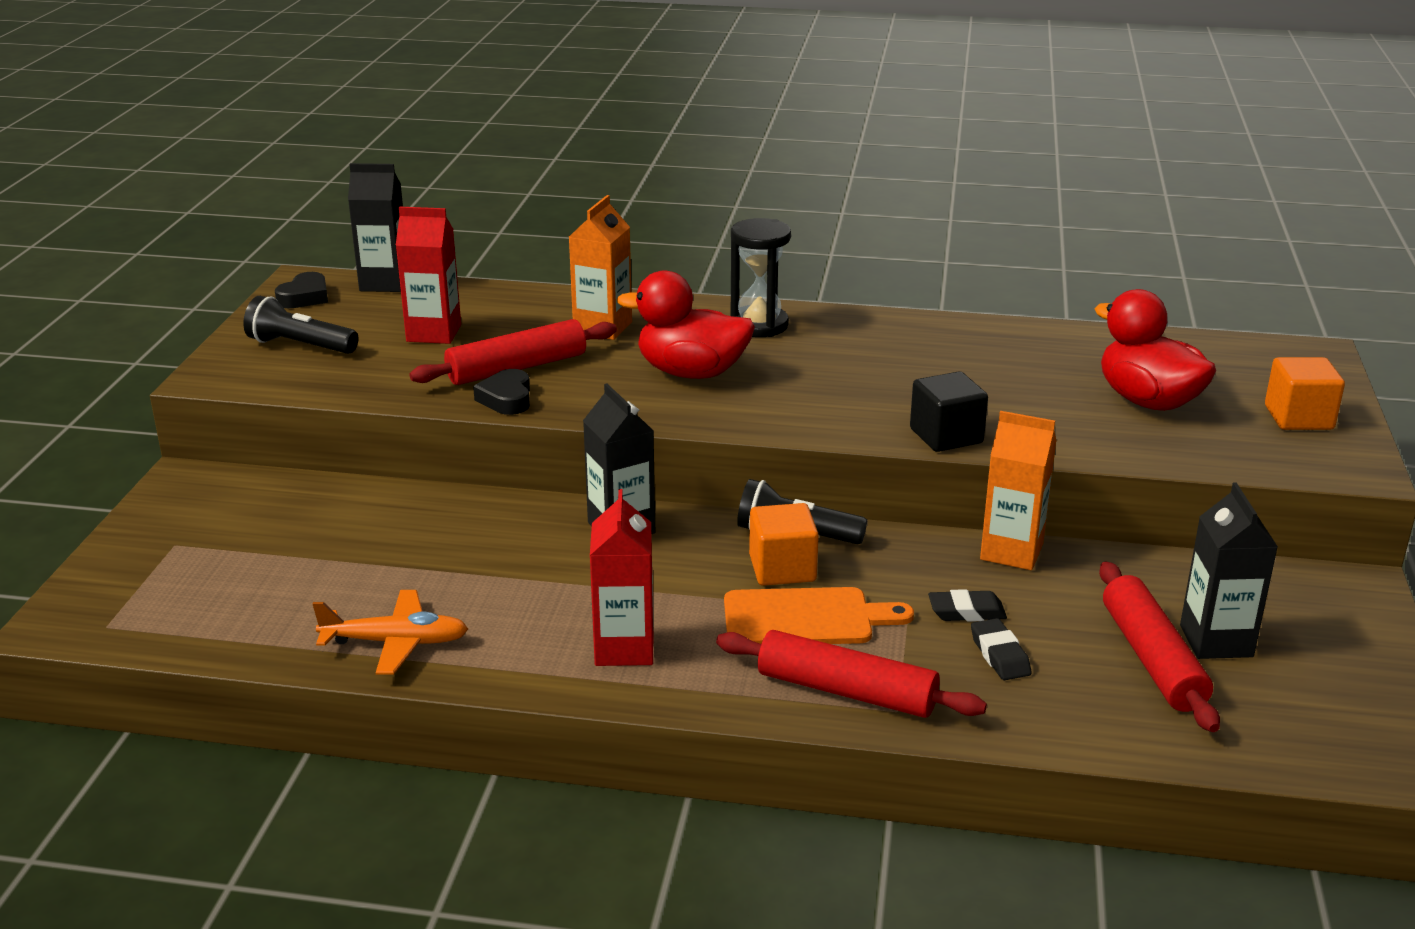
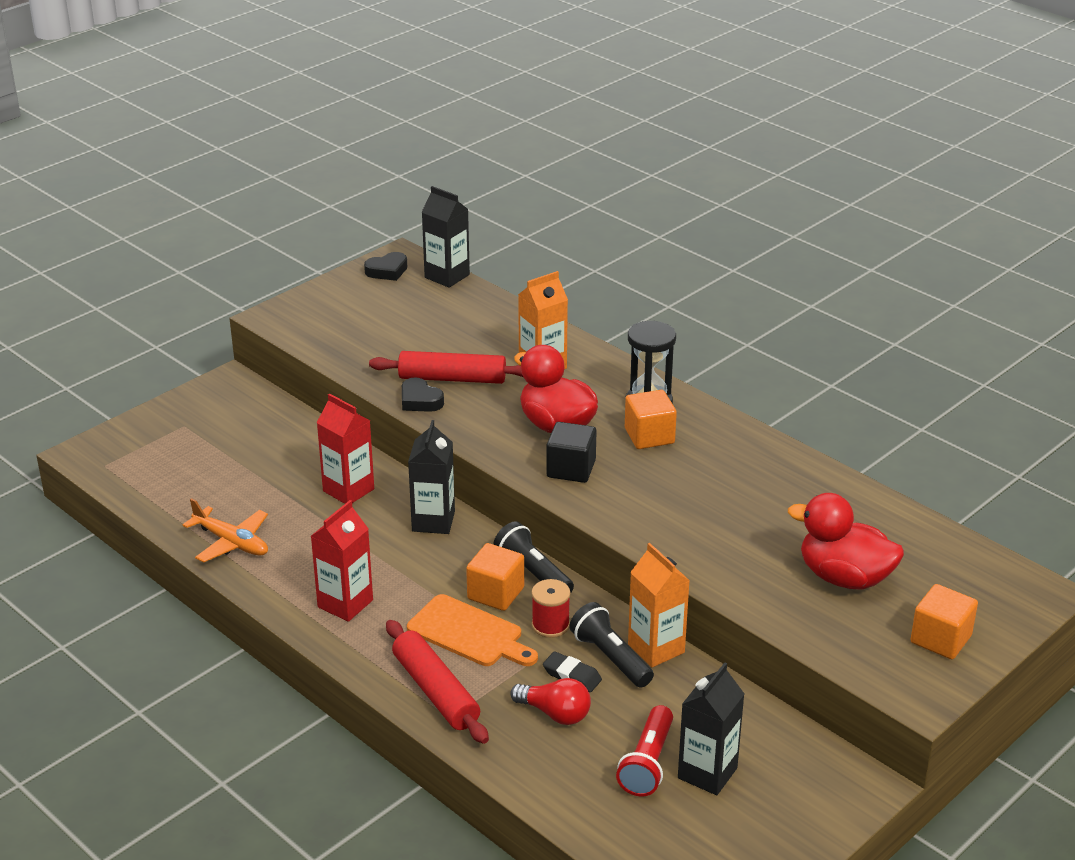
camera: 35 degrees right, 5 degrees up
black flashlight [243,296,358,354] -> black flashlight moved to [569,602,654,688]
red carton [396,206,461,344] -> red carton moved to [317,393,374,504]
black heart [473,369,530,415] -> black heart turned 75 degrees counterclockwise [402,378,444,412]
black cube [910,371,988,452] -> black cube moved to [546,422,596,483]
black eraser [971,618,1031,680] -> red light bulb [510,678,591,725]
red duck [1094,289,1216,411] -> red duck turned 60 degrees counterclockwise [788,493,904,590]
red rolling pin [1099,561,1220,732] -> red flashlight [616,705,673,797]
none -> red spool [531,579,570,638]
none -> orange cube [625,390,677,449]

